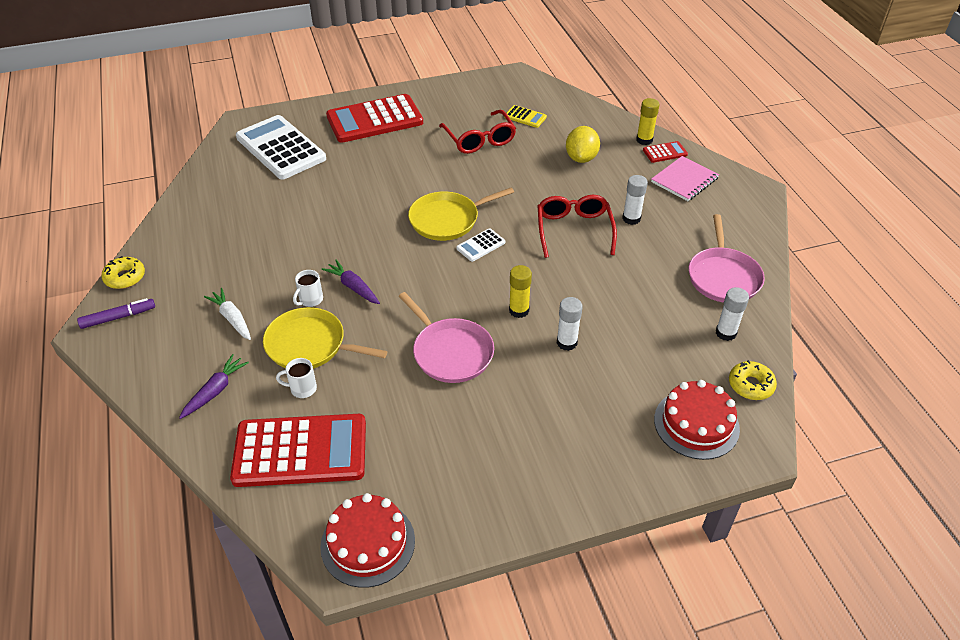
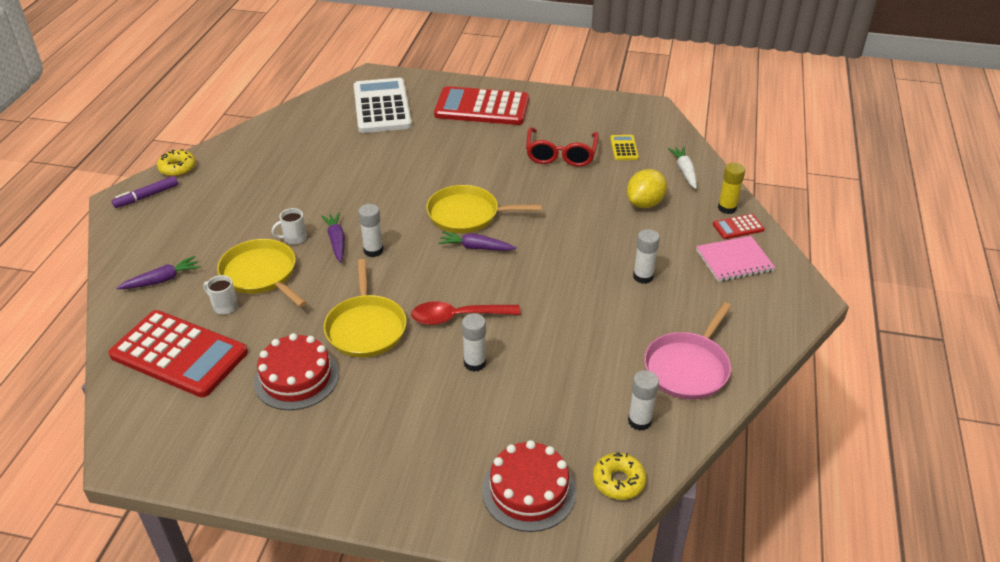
camera: 30 degrees right, 5 degrees down
purple marker [77,298,155,329] -> purple marker turned 135 degrees clockwise [112,176,178,208]
white carrot [204,288,251,340] -> white carrot moved to [668,147,697,189]
red cake [320,493,415,588] -> red cake moved to [254,333,339,410]
pink pan [399,292,494,383] -> yellow pan [324,259,407,357]
white calculator [456,228,505,262] -> purple carrot [438,232,517,251]
yellow calculator [504,105,547,128] -> yellow calculator turned 150 degrees counterclockwise [610,135,639,160]
yellow glue stick [509,265,532,318] -> red spoon [411,302,520,325]
red glasses [538,195,617,258] -> none
red calculator [643,141,688,163] -> red calculator turned 150 degrees clockwise [713,214,765,239]
none -> white glue stick [358,204,383,257]

